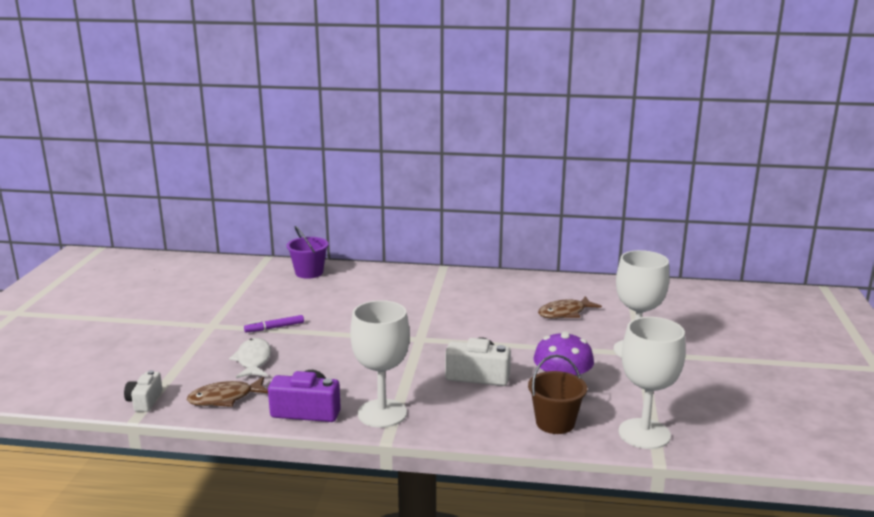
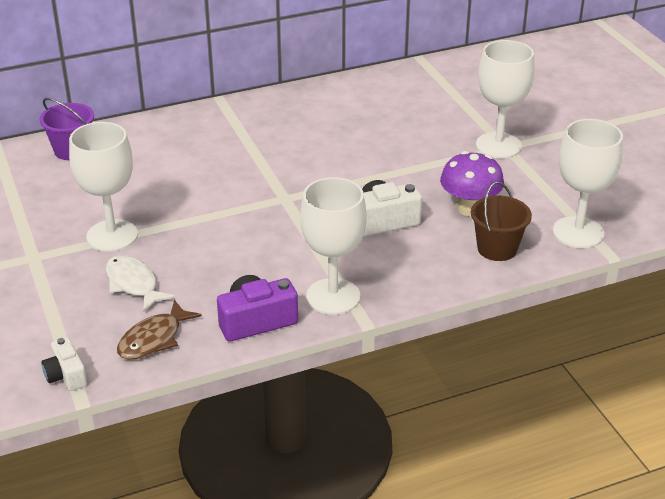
camera: 30 degrees left, 15 degrees up
purple marker [244,315,304,332] -> white goblet [69,122,138,252]
brown fish [538,296,602,319] -> none

